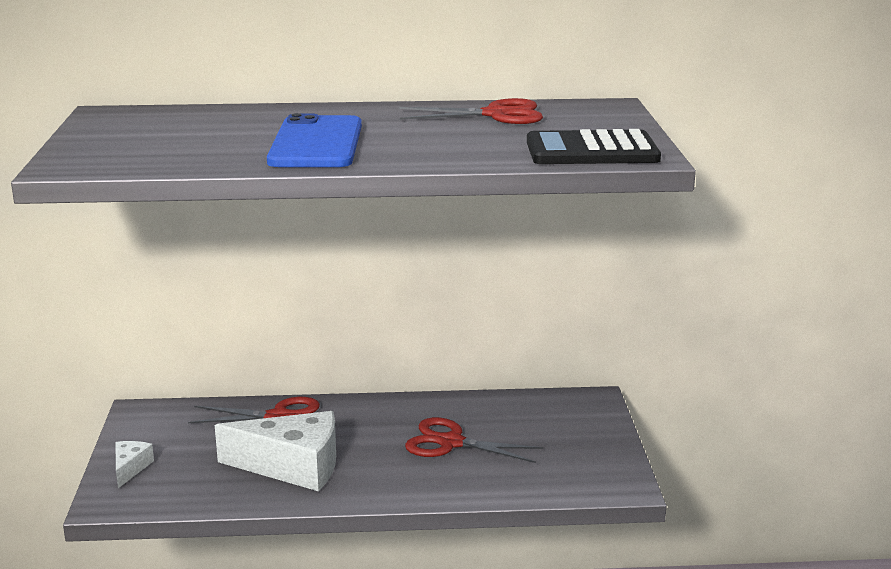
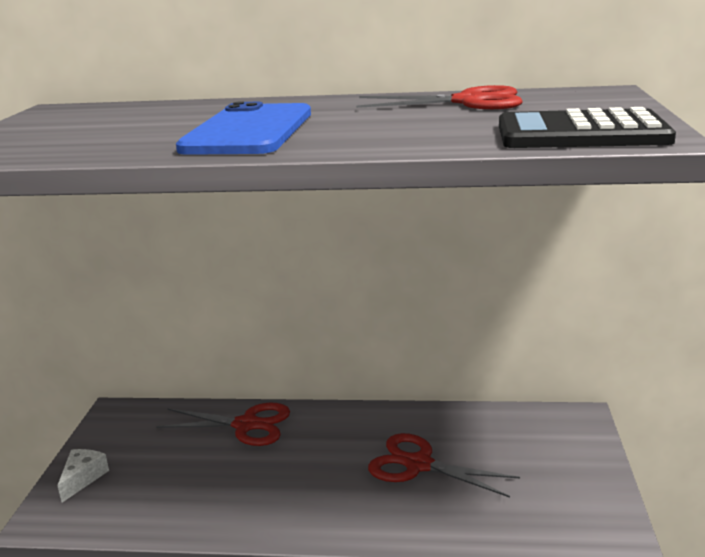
camera: 10 degrees right, 0 degrees up
white cheese [215,411,336,491] -> none

